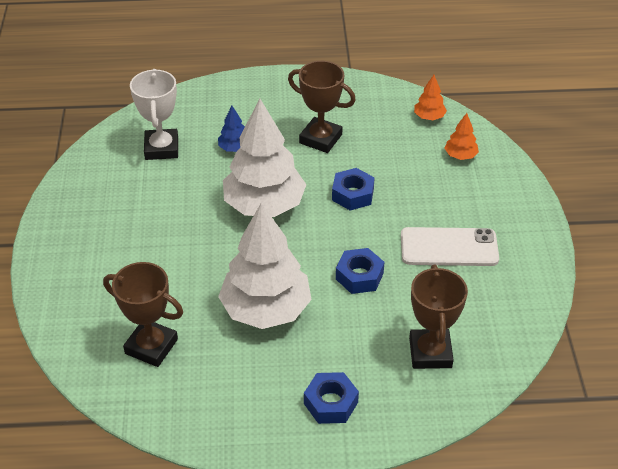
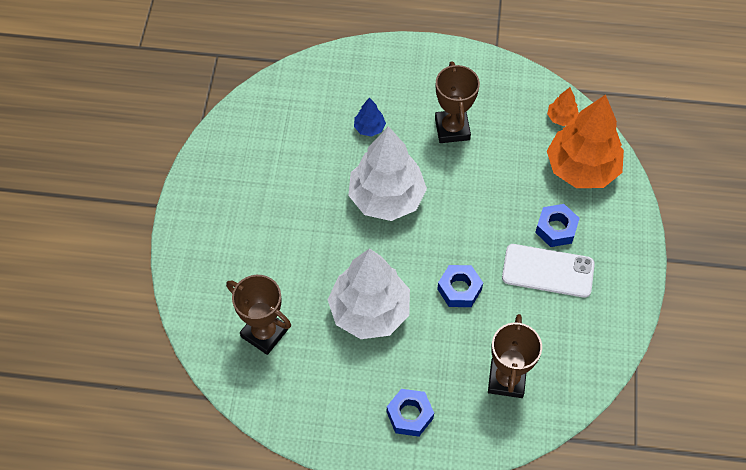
camera: 10 degrees right, 15 degrees up
white trophy [130,69,178,160] -> none
brown trophy [288,61,356,153] -> brown trophy turned 45 degrees clockwise [435,61,480,143]
blue nut [332,168,375,210] -> blue nut moved to [535,204,580,247]
orange tree [444,113,479,160] -> orange tree [547,94,624,188], size x2.33

